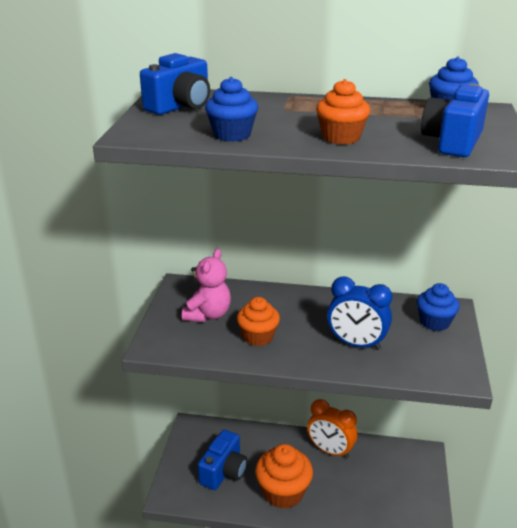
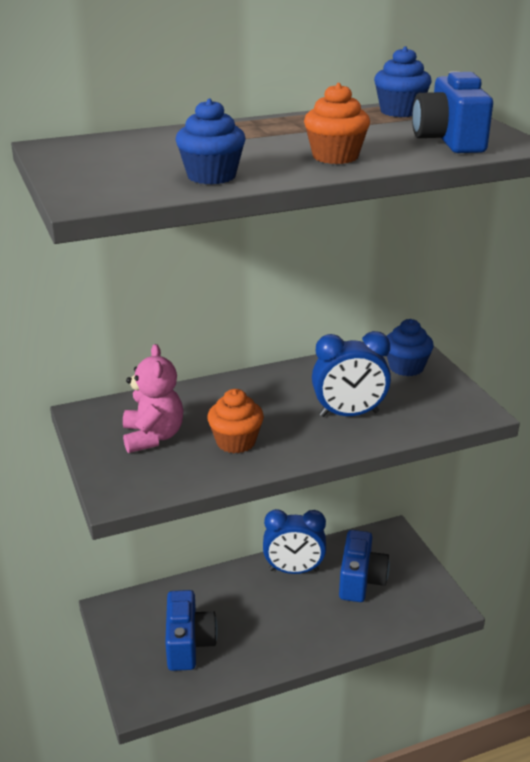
camera: 30 degrees left, 0 degrees up
blue camera [140,53,210,115] -> blue camera moved to [339,530,390,602]
orange cupcake [255,444,313,509] -> none
orange clock [307,399,357,459] -> blue clock [263,509,326,574]

